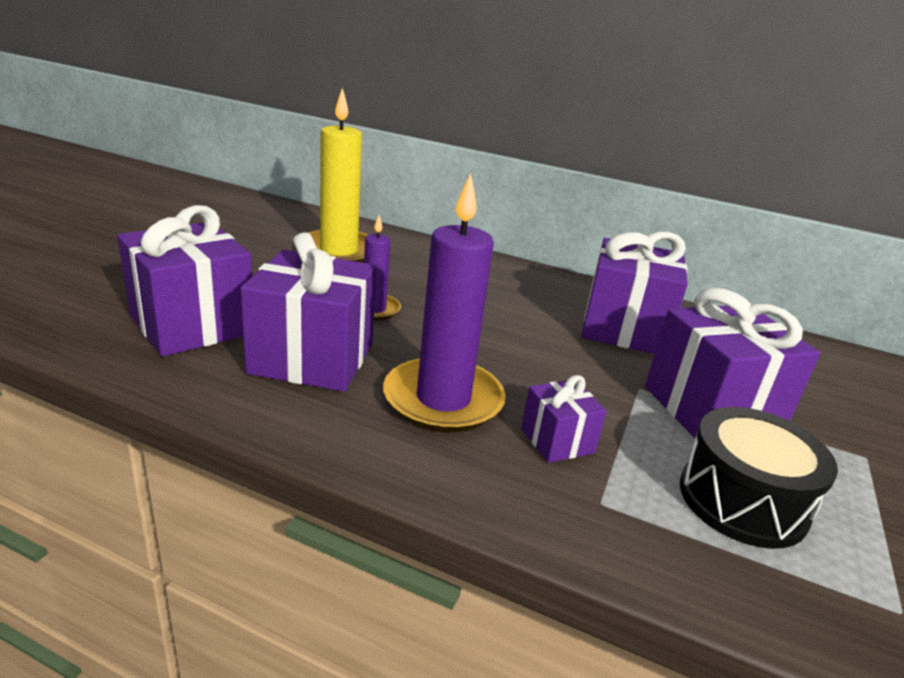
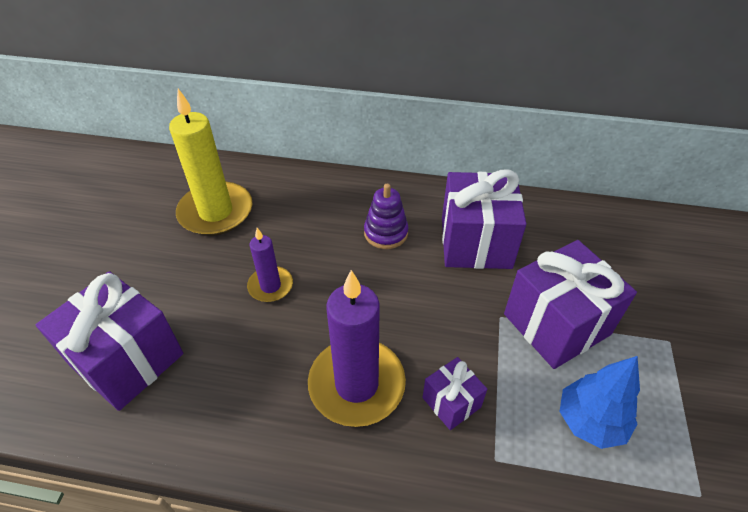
camera: 10 degrees left, 20 degrees up
purple gift [240,232,376,392] -> none
black drum [680,407,838,549] -> blue tree [559,356,640,449]
none -> purple stacking toy [364,184,409,249]

